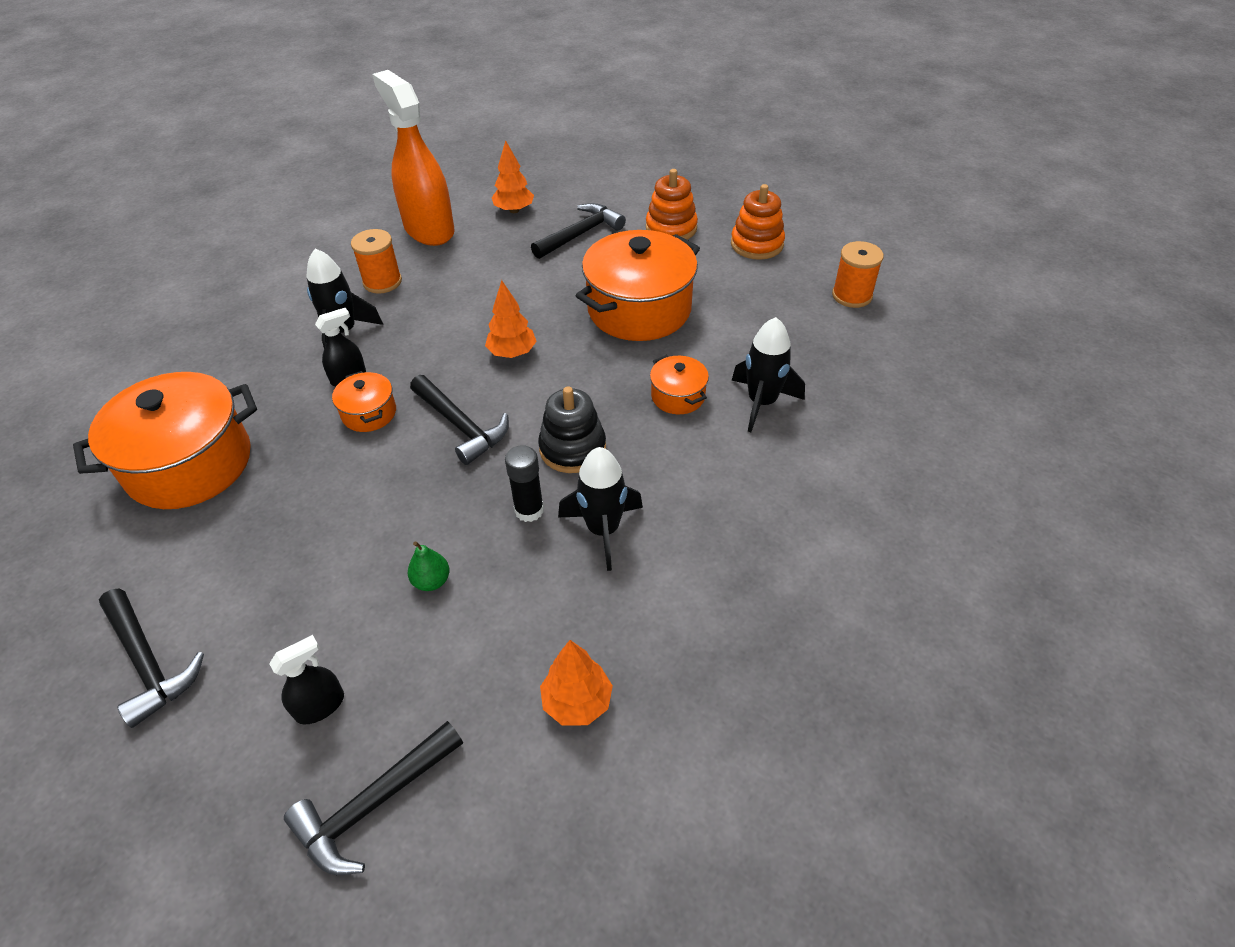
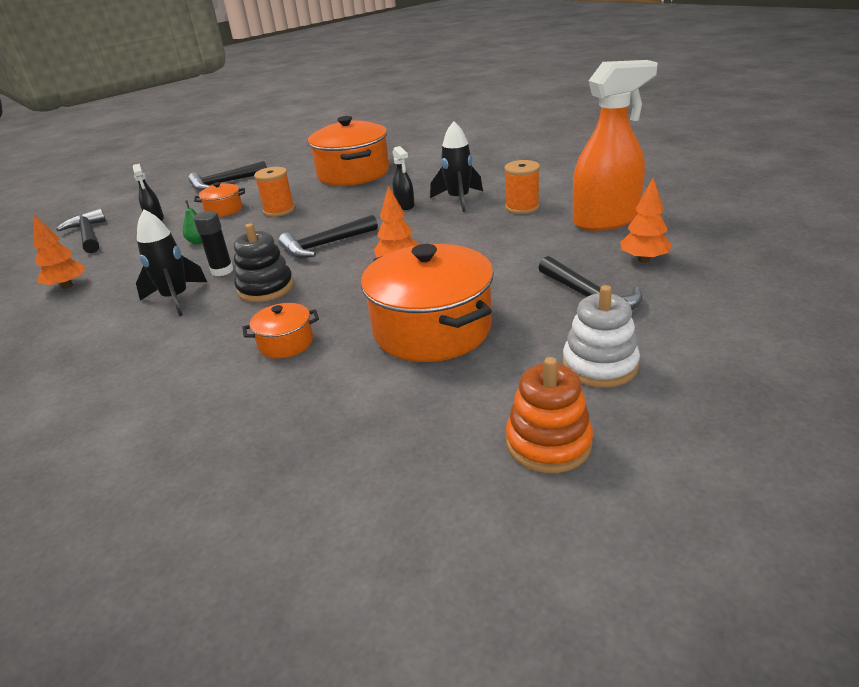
camera: 105 degrees right, 15 degrees down
orange pot [332,371,396,432] -> orange pot moved to [194,182,245,217]
orange stacking toy [646,169,698,240] -> white stacking toy [563,285,640,388]
black rocket [732,317,805,432] -> none
orange spool [832,241,884,308] -> orange spool moved to [254,167,295,217]

